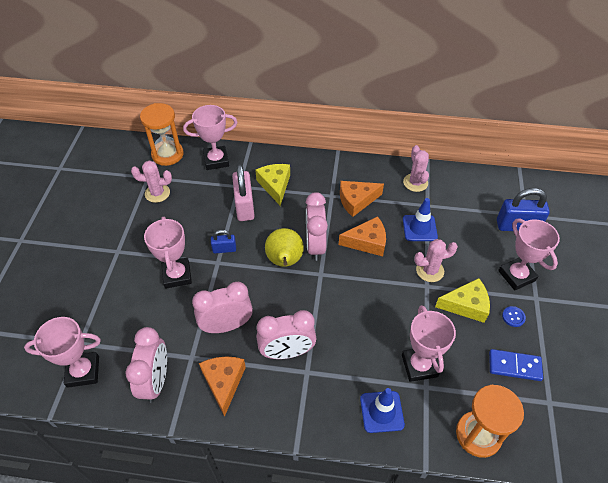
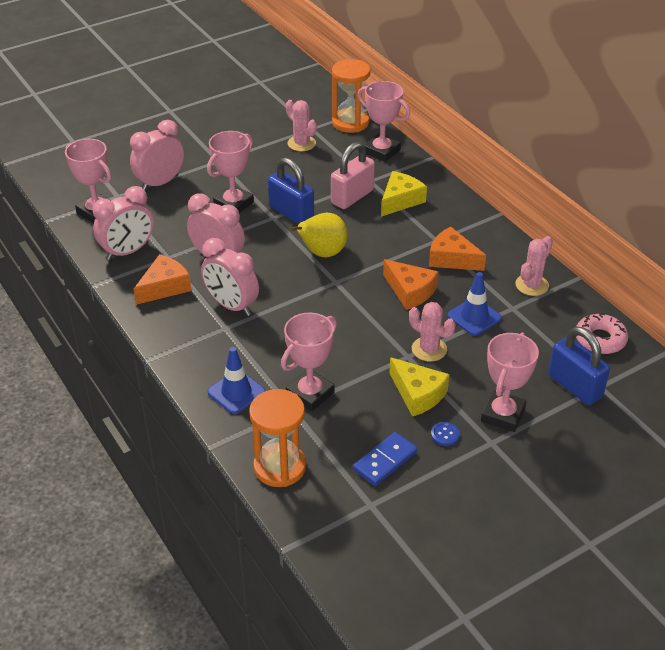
camera: 50 degrees right, 10 degrees down
blue padlock [211,230,236,253] -> blue padlock [268,158,314,224], size x1.82
pink clock [306,192,328,261] -> pink clock moved to [130,120,184,191]
blue domino [489,349,543,381] -> blue domino turned 75 degrees clockwise [353,432,417,486]
none -> pink donut [576,313,628,354]

